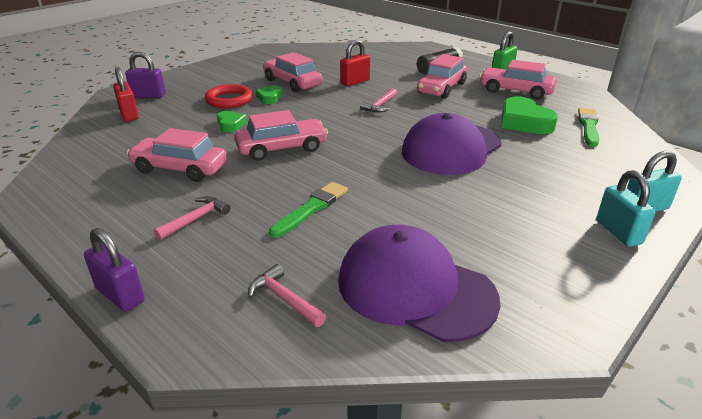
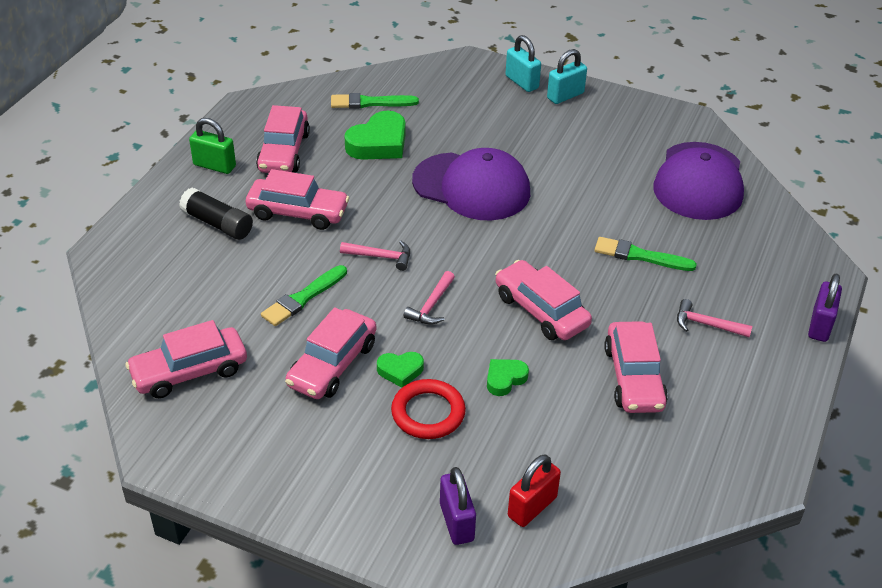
camera: 110 degrees left, 10 degrees up
pink hammer [248,264,326,327] -> pink hammer moved to [404,271,455,325]
red padlock [340,40,370,86] -> green brush [261,265,347,326]
none -> pink car [125,320,247,398]

